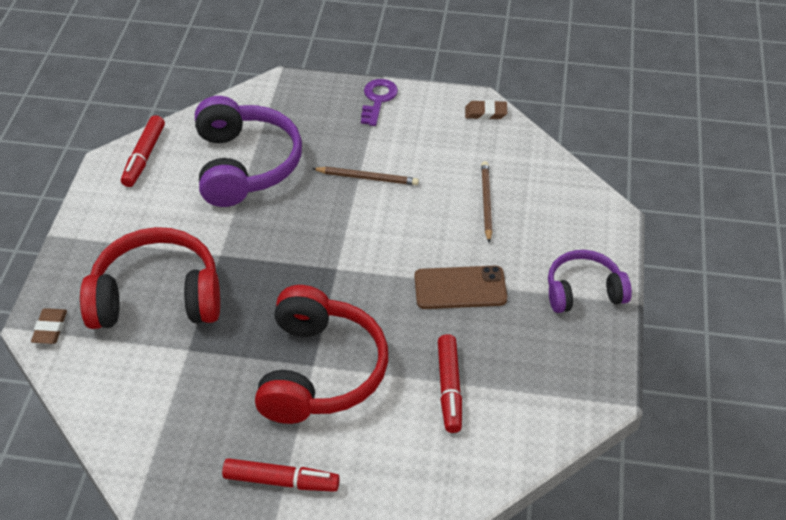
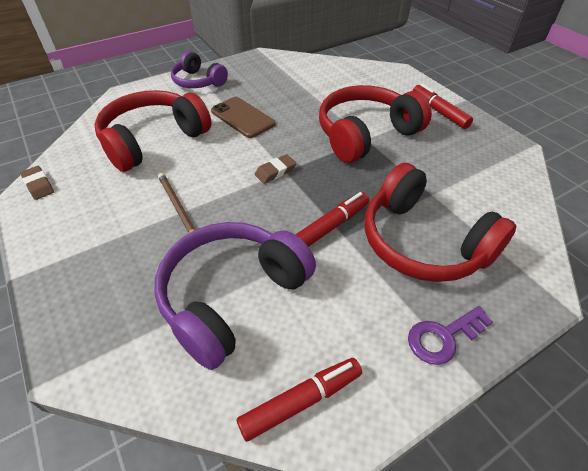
camera: 130 degrees left, 0 degrees up
brown eraser [31,308,67,344] -> brown eraser moved to [255,154,296,184]
purple key [361,79,398,126] -> purple key moved to [408,306,493,365]
red marker [438,334,462,433] -> red marker moved to [295,192,369,247]
brown pencil [481,161,492,243] -> red headphones [95,90,212,172]

